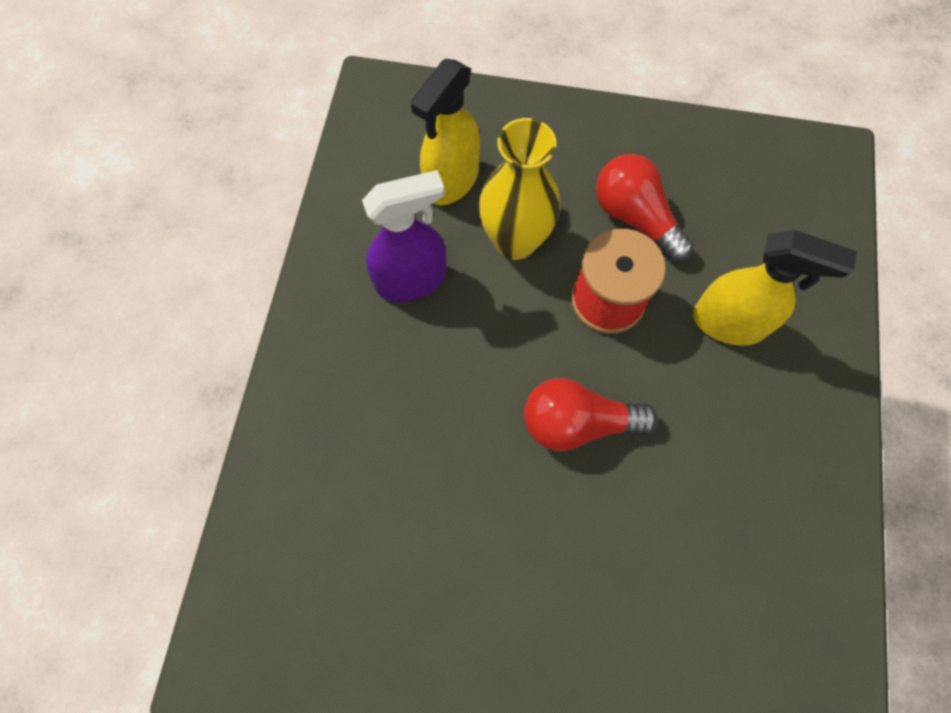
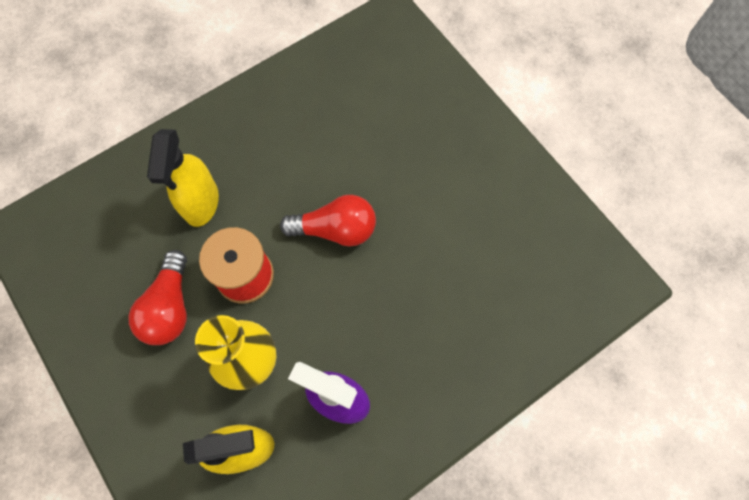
camera: 135 degrees left, 0 degrees up
red light bulb [524,378,658,451] -> red light bulb turned 45 degrees counterclockwise [280,195,376,246]
yellow spray bottle [693,230,857,346] -> yellow spray bottle turned 150 degrees counterclockwise [147,129,219,227]

